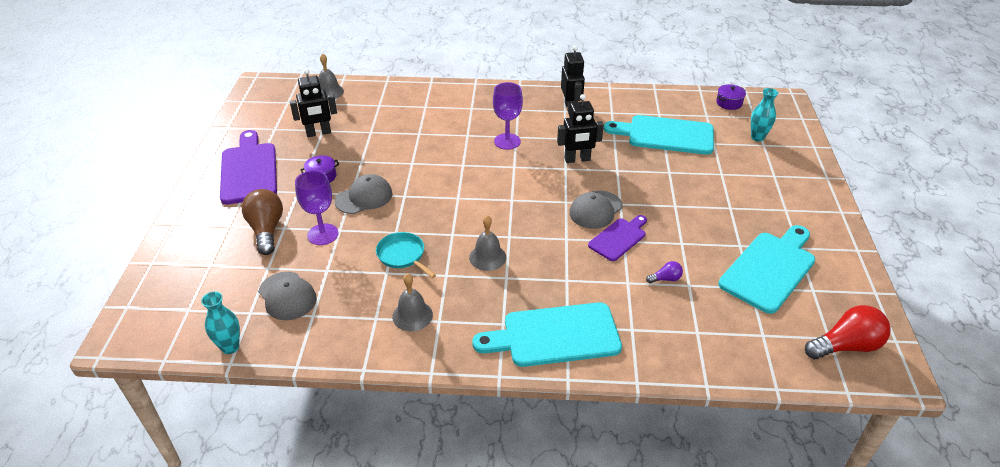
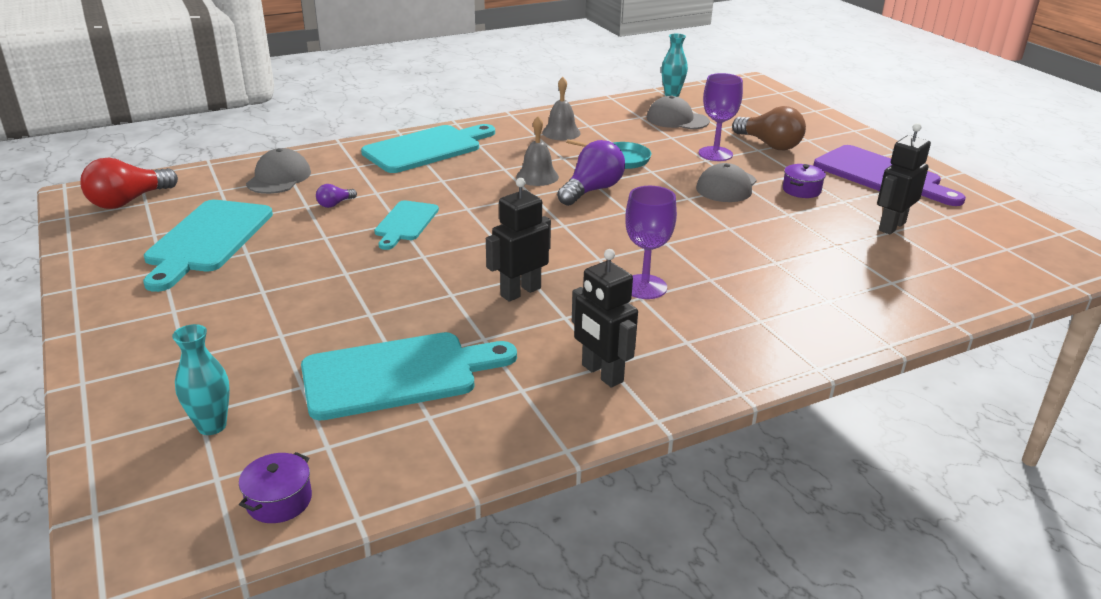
camera: 150 degrees right, 10 degrees down
grey bell [318,53,344,99] -> none
grey cap [569,191,623,229] -> grey cap moved to [246,148,311,194]
purple cutting board [588,215,647,261] -> turquoise cutting board [374,200,439,250]
none -> purple light bulb [557,140,625,206]

